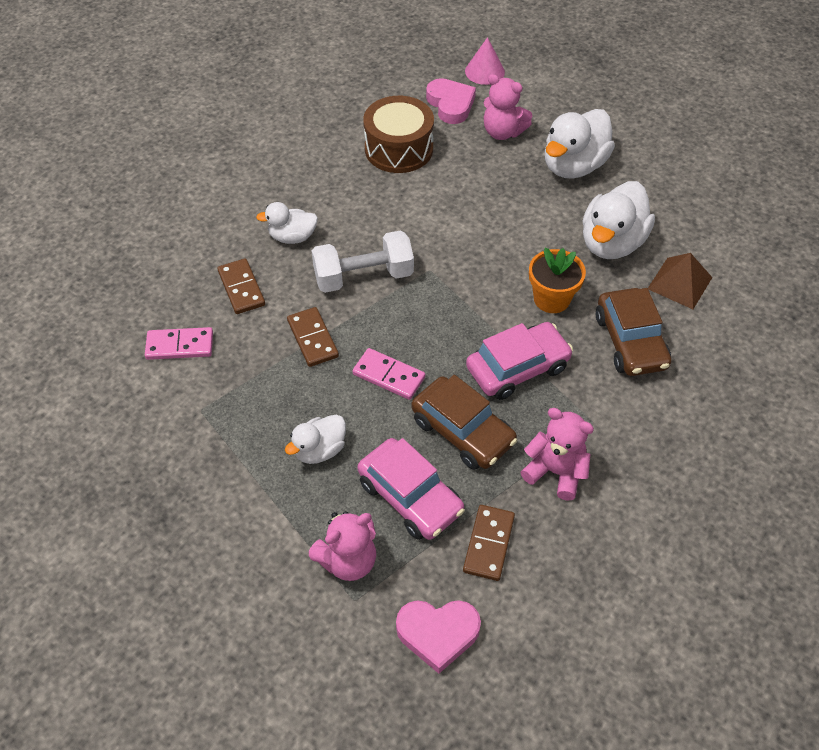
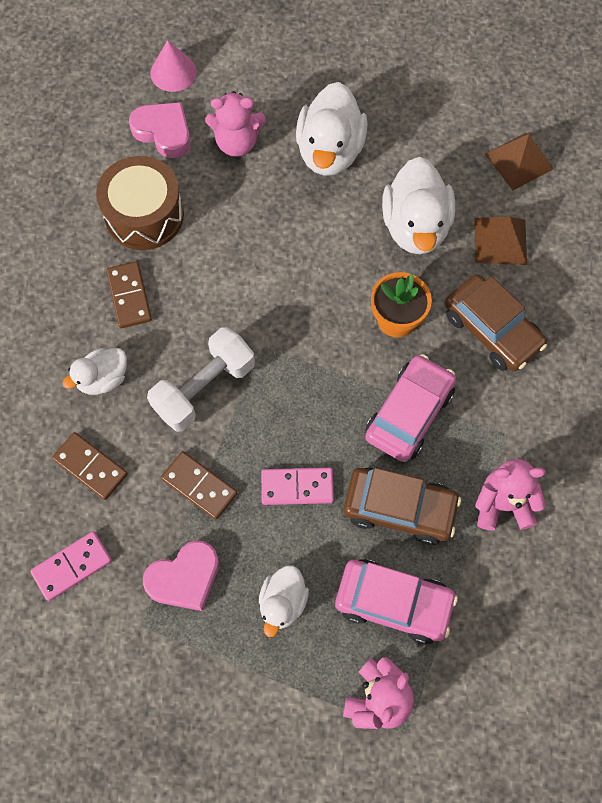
camera: 30 degrees left, 15 degrees up
pink heart [396,600,481,674] -> pink heart moved to [143,540,219,611]
brown domino [463,505,515,581] -> brown domino moved to [106,262,152,328]
none -> brown pyramid [485,133,553,190]

